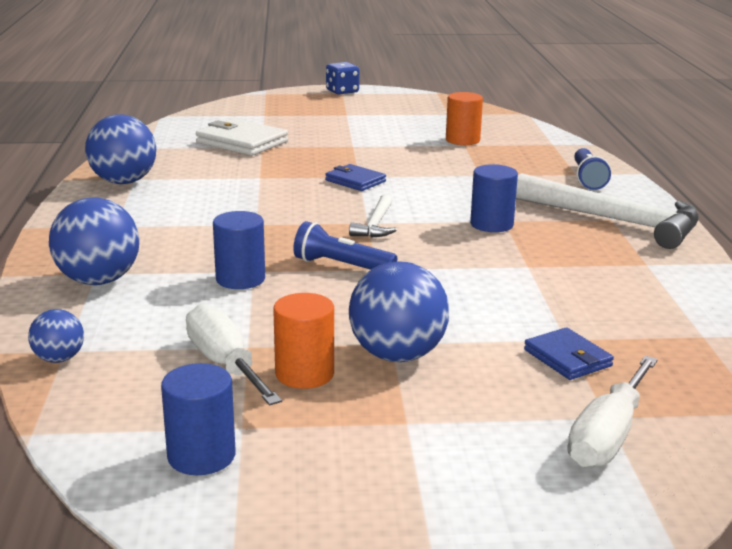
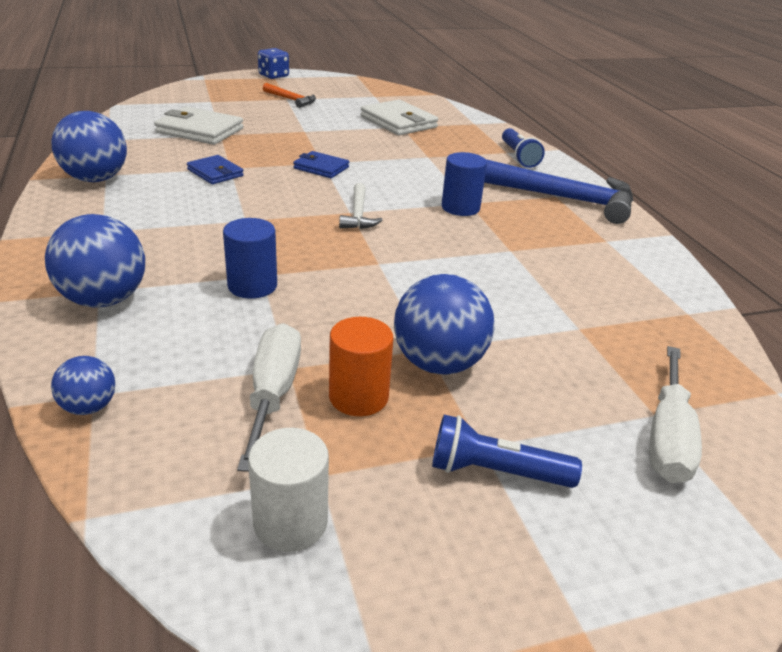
camera: 15 degrees left, 10 degrees up
blue cylinder [161,363,236,475] -> white cylinder [248,428,329,552]
white screwdriver [186,304,282,405] -> white screwdriver turned 45 degrees clockwise [237,323,301,472]
blue flashlight [293,221,397,270] -> blue flashlight moved to [432,415,582,488]
orange cylinder [446,92,483,145] -> white wallet [361,100,438,135]
white hammer [516,173,699,249] -> blue hammer [484,159,633,224]
blue wallet [524,327,614,380] -> blue wallet moved to [187,155,244,184]
none -> orange hammer [263,83,316,108]

